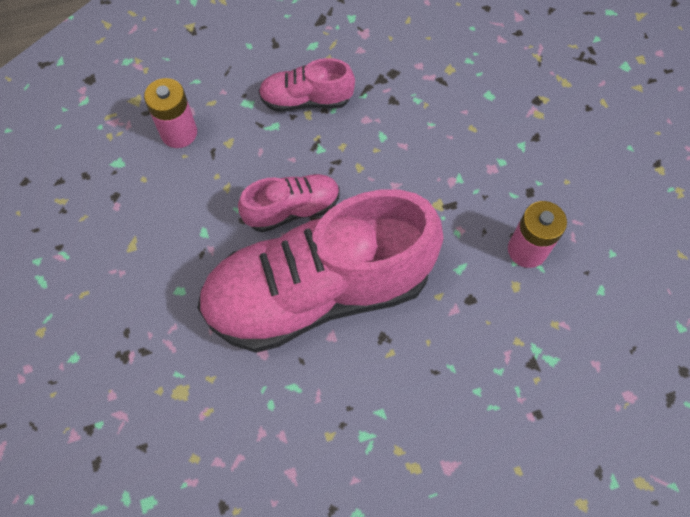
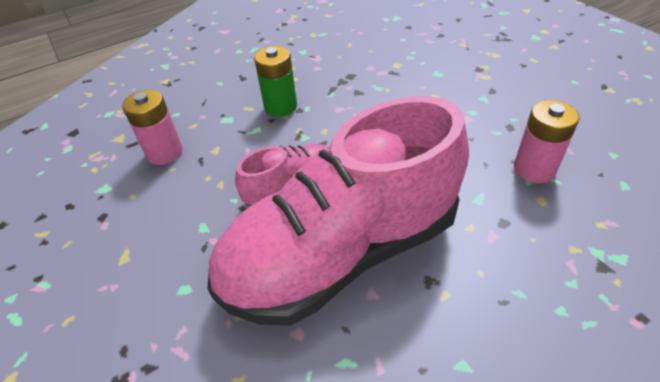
camera: 10 degrees left, 20 degrees down
pink shoe [258,58,355,112] -> green battery [254,46,297,117]

